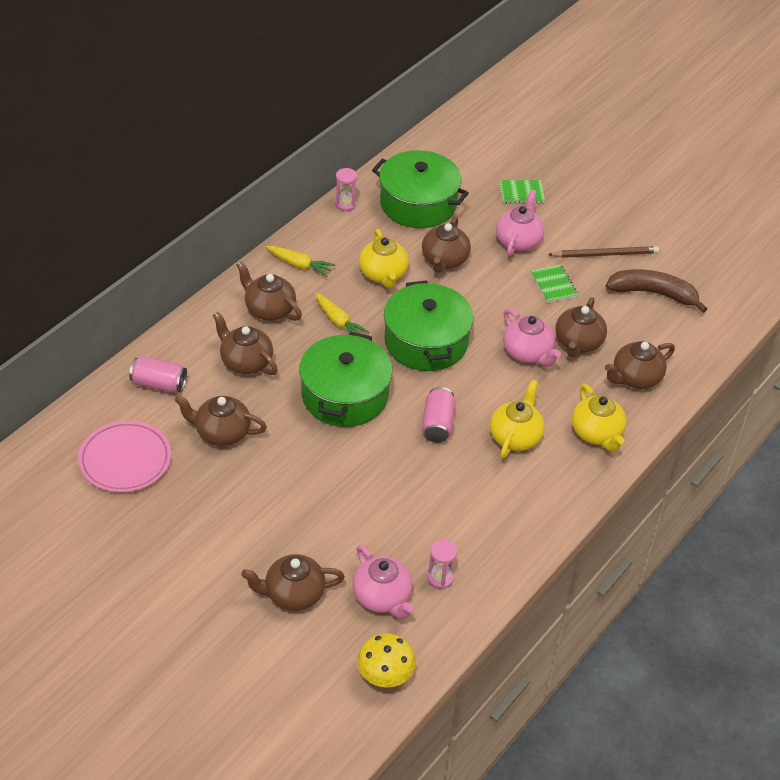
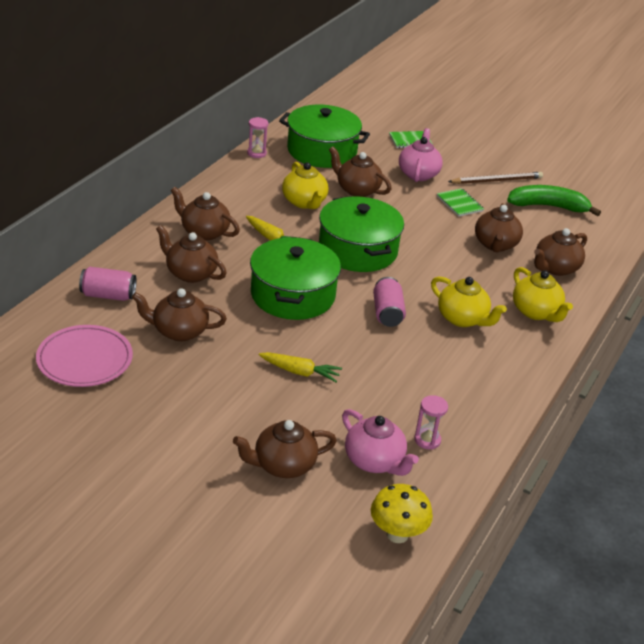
camera: 10 degrees left, 10 degrees down
yellow carrot [266,246,335,277] -> yellow carrot moved to [259,352,342,382]
brown teapot [422,216,471,273] -> brown teapot turned 120 degrees clockwise [329,147,392,197]
yellow teapot [490,380,544,459] -> yellow teapot turned 120 degrees clockwise [431,276,507,327]
pink teapot [503,308,561,366] -> none
brown banana [606,269,707,313] -> green banana [507,185,601,216]

